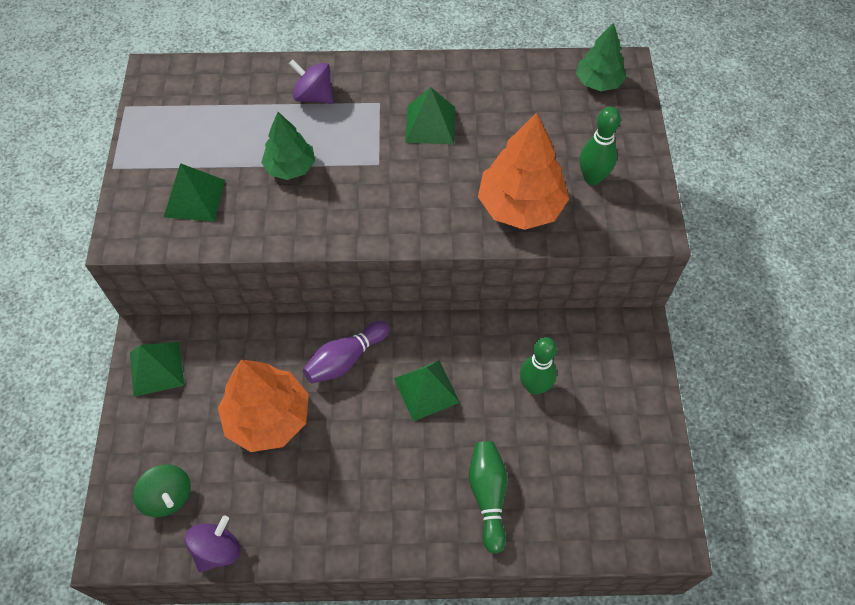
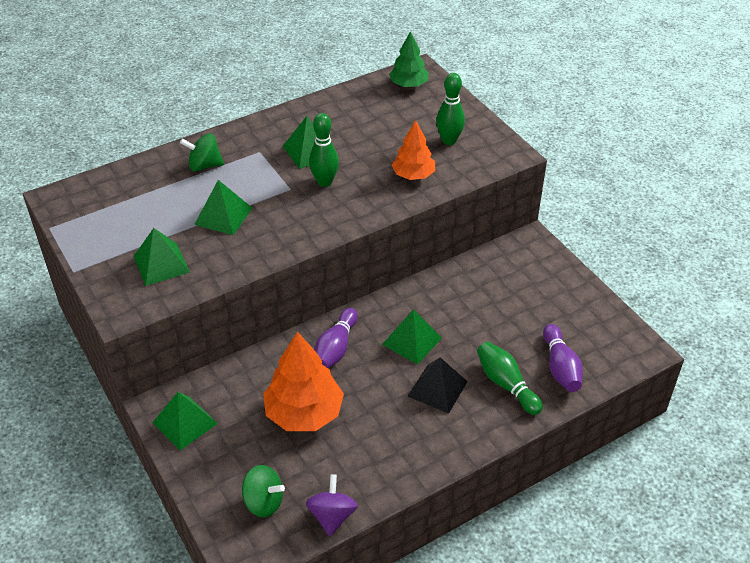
camera: 30 degrees left, 15 degrees down
green tree [261,112,315,180] -> green pyramid [194,180,252,235]
purple spinning top [289,59,333,104] -> green spinning top [180,133,224,172]
orange tree [478,113,569,230] -> orange tree [392,120,435,180], size x0.61
green bowling pin [520,337,557,395] -> green bowling pin moved to [309,113,339,187]
none -> black pyramid [408,357,468,414]
none -> purple bowling pin [543,324,583,392]

